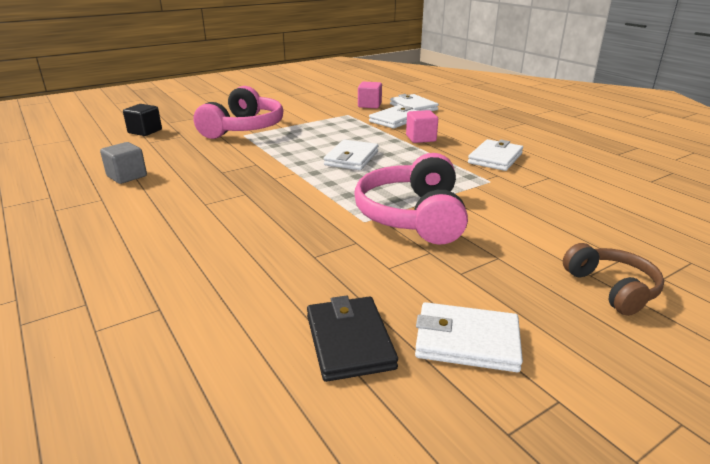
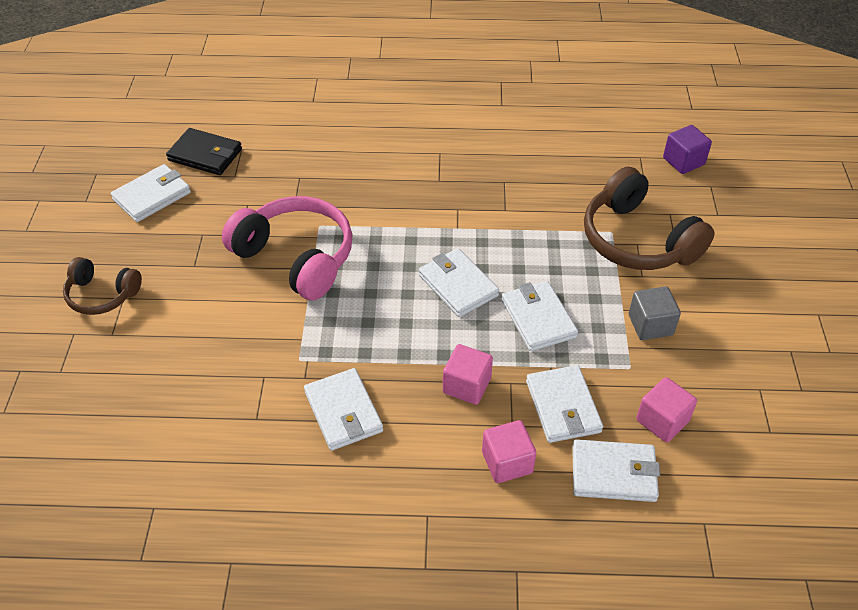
camera: 125 degrees right, 20 degrees up
grey cube [100,142,147,184] -> grey cube moved to [629,286,681,340]
black cube [123,104,162,136] -> purple cube [663,125,712,174]
pink headphones [193,86,283,139] -> brown headphones [584,167,715,270]
none -> pink cube [482,420,536,483]
none -> white wallet [501,281,578,351]

